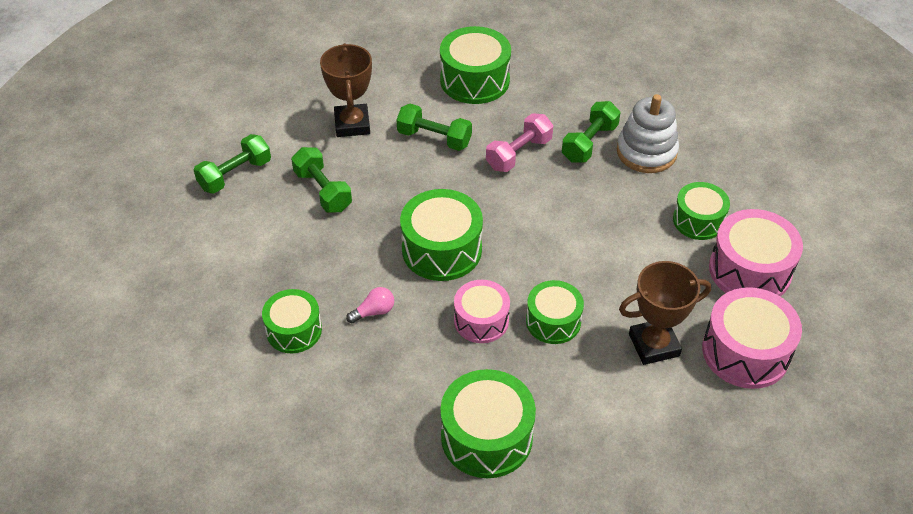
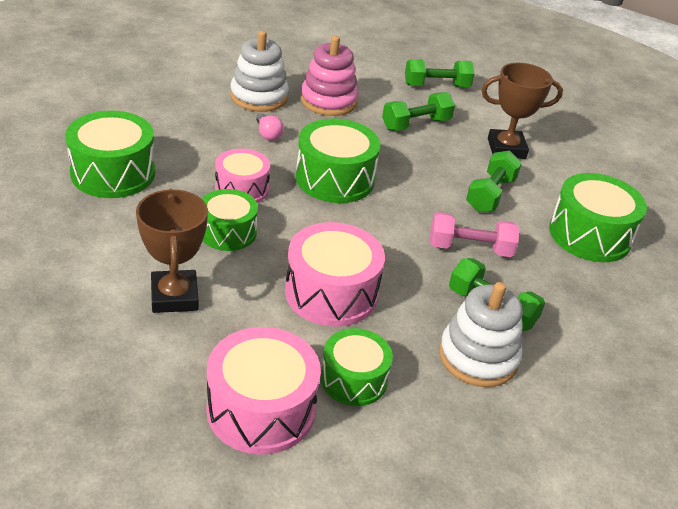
camera: 90 degrees right, 10 degrees down
green dumbbell [194,134,271,194] -> green dumbbell turned 60 degrees counterclockwise [405,59,474,87]
green drum [262,289,322,353] -> white stacking toy [230,31,289,112]
pink dumbbell [486,113,553,172] -> pink dumbbell turned 45 degrees counterclockwise [430,212,519,257]
pink drum [702,287,802,389] -> pink drum moved to [285,222,385,327]
none -> pink stacking toy [300,36,358,116]

